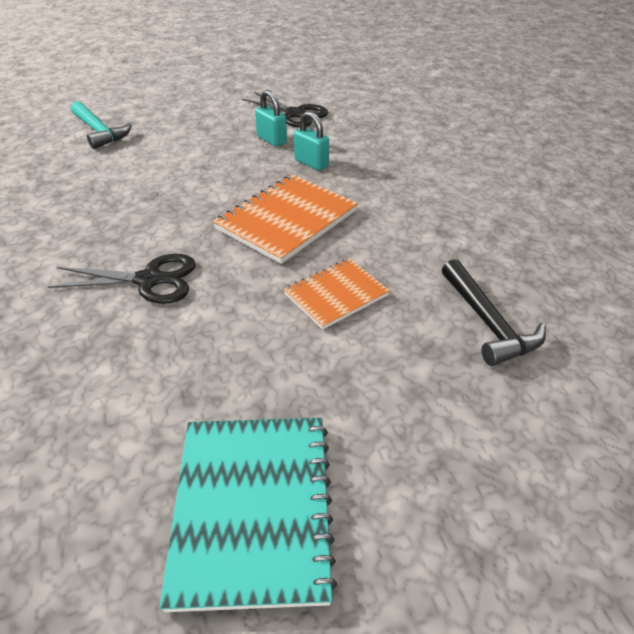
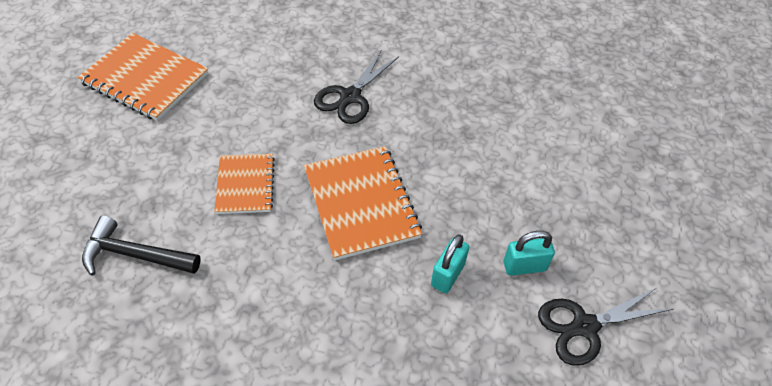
camera: 120 degrees right, 10 degrees up
turquoise hammer [71,101,132,149] -> none
turquoise notebook [159,418,337,612] -> orange notebook [77,33,208,121]
turquoise padlock [294,111,329,171] -> turquoise padlock turned 45 degrees counterclockwise [431,234,469,293]

